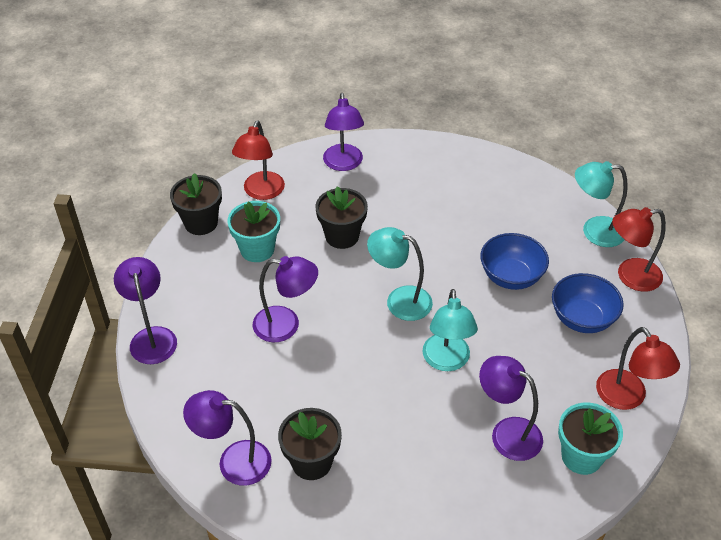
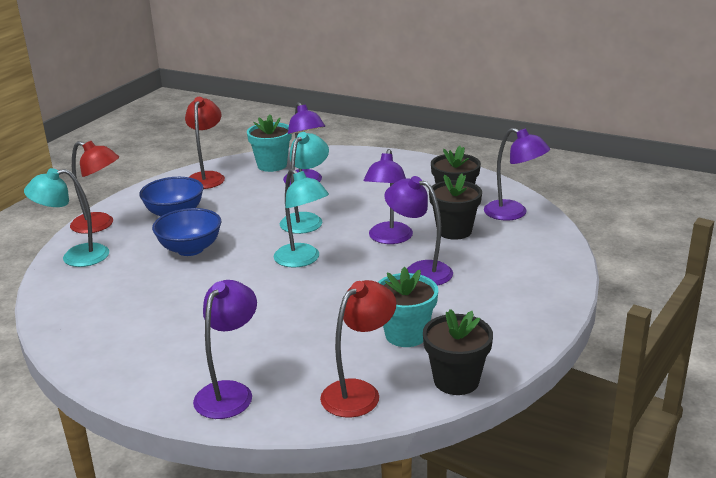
camera: 150 degrees left, 20 degrees down
purple lamp [114,257,177,364] -> purple lamp moved to [363,149,413,244]
black flower pot [316,186,368,249] -> black flower pot moved to [429,173,482,240]
turquoise lamp [575,161,628,247] -> turquoise lamp turned 135 degrees clockwise [24,168,109,267]

